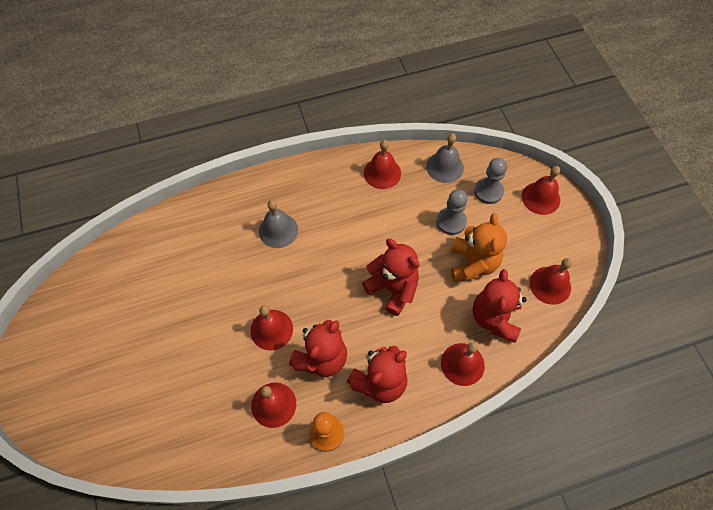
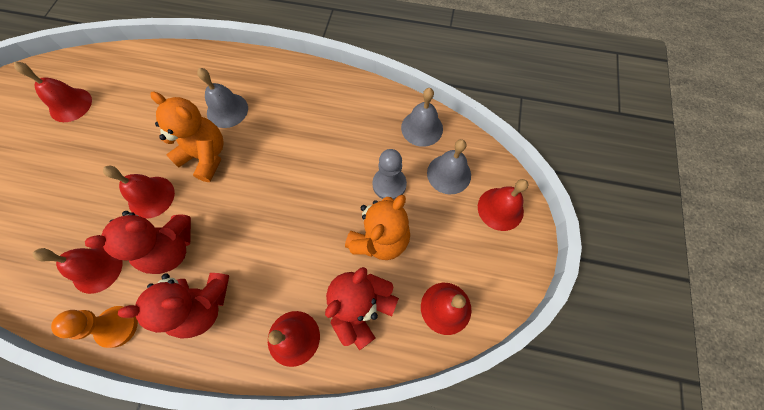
camera: 30 degrees right, 5 degrees up
red teddy bear [362,239,420,316] -> none
red bell [364,140,401,189] -> red bell moved to [14,62,92,122]
grey pawn [474,158,507,204] -> grey bell [427,139,471,194]
none -> orange teddy bear [150,92,223,182]

